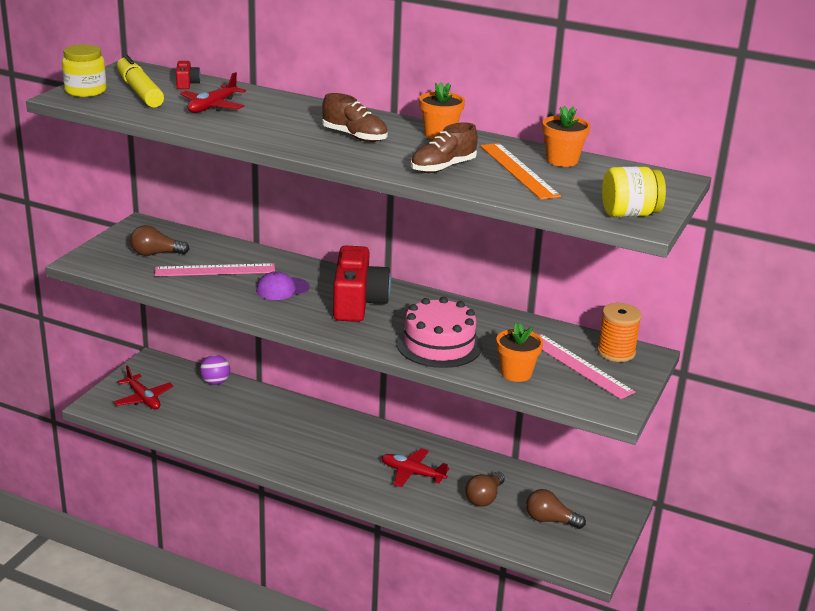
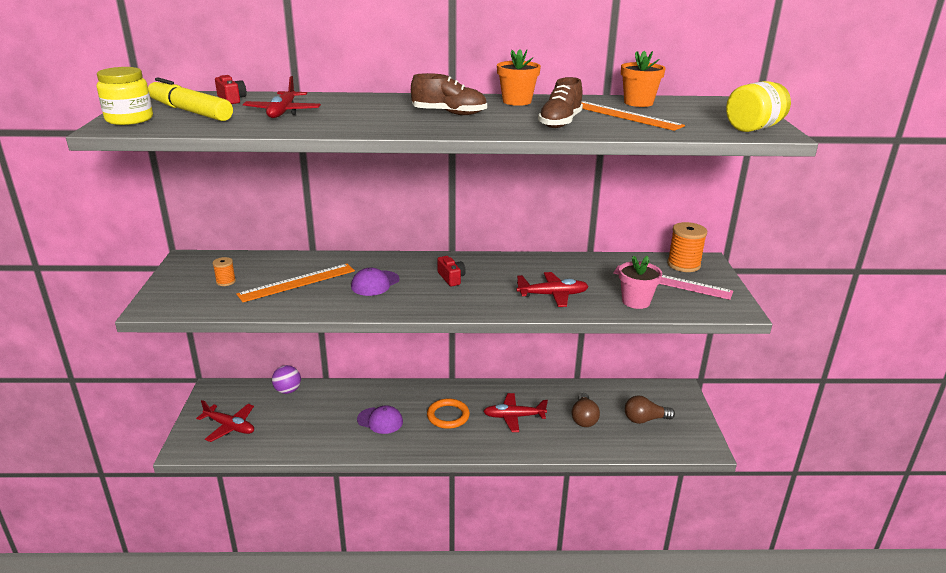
camera: 25 degrees left, 0 degrees up
brown light bulb [130,225,189,256] -> orange spool [213,257,236,286]
pink ruler [155,263,275,276] -> orange ruler [236,264,355,302]
red camera [333,246,391,322] -> red camera [437,256,466,287], size x0.43
pink cake [396,297,482,368] -> red plane [516,272,589,307]
orange flower pot [496,323,543,382] -> pink flower pot [619,256,662,309]
none -> purple cap [357,405,403,434]
none -> orange ring [427,399,470,429]

